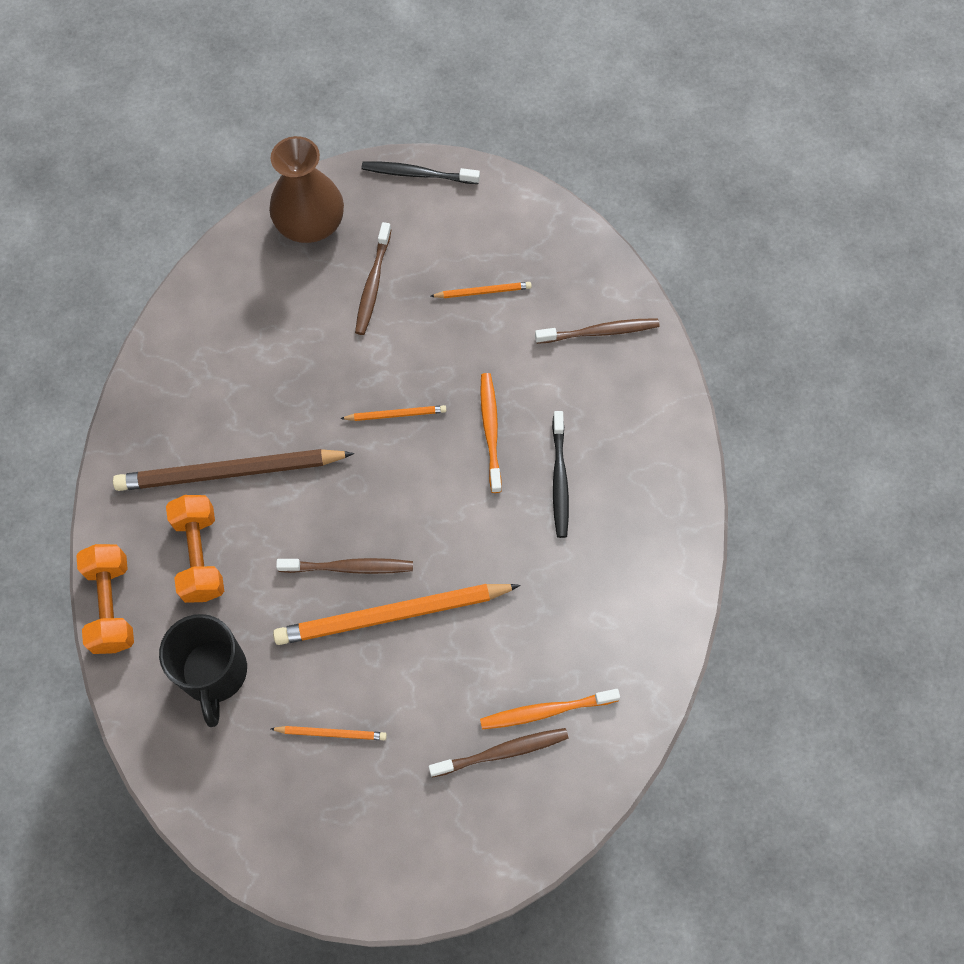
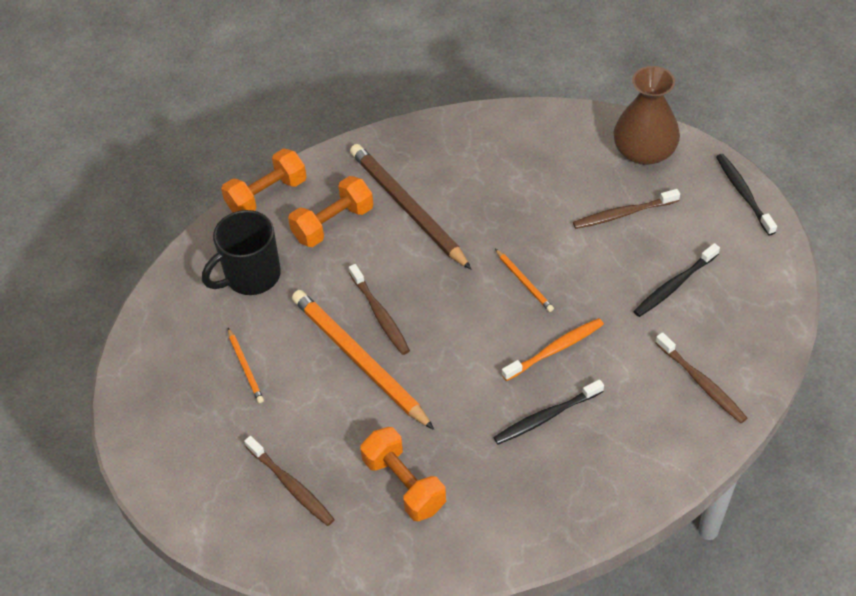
camera: 65 degrees right, 15 degrees down
orange pencil [430,282,532,298] -> black toothbrush [633,243,720,317]
orange toothbrush [480,689,620,729] -> none
none -> orange dumbbell [360,427,446,521]

